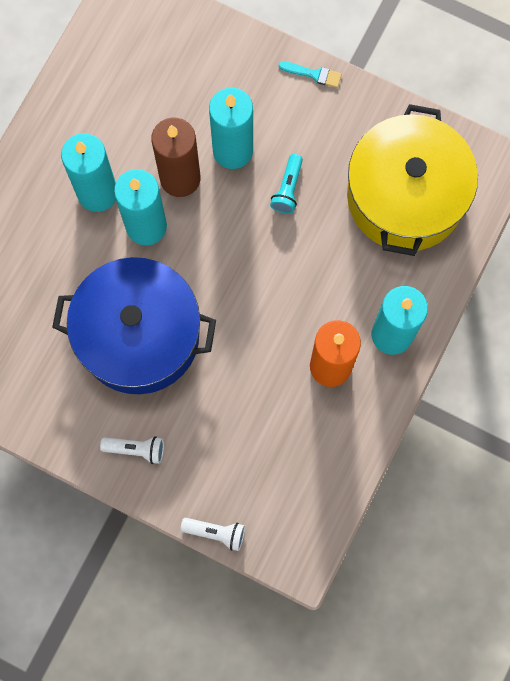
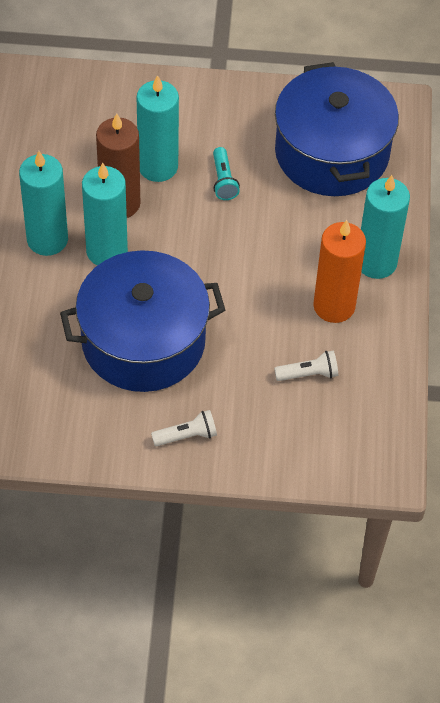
camera: 25 degrees left, 20 degrees down
white flashlight [180,518,245,551] -> white flashlight moved to [274,351,338,381]
turquoise brush [279,62,342,88] -> none
yellow pot [347,104,478,256] -> blue pot [275,62,399,196]

